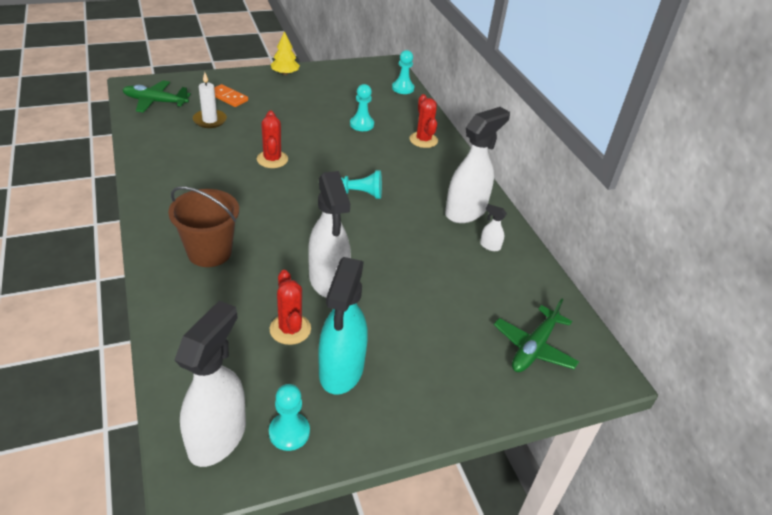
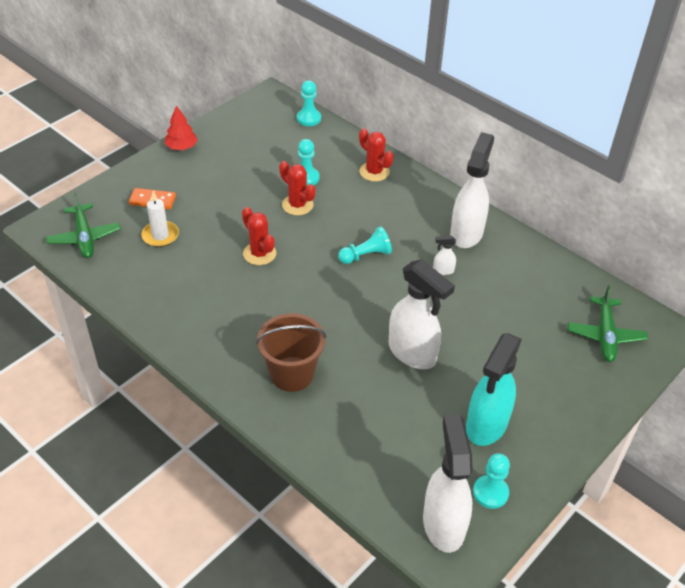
camera: 25 degrees left, 5 degrees up
green plane [123,80,191,113] -> green plane turned 90 degrees counterclockwise [46,193,121,258]
red cactus [270,270,311,345] -> red cactus moved to [279,161,316,215]
yellow tree [271,31,300,75] -> red tree [165,105,198,150]
turquoise spray bottle [318,257,368,395] -> turquoise spray bottle turned 45 degrees clockwise [466,333,522,446]
white spray bottle [480,204,507,251] -> white spray bottle moved to [433,236,456,275]

